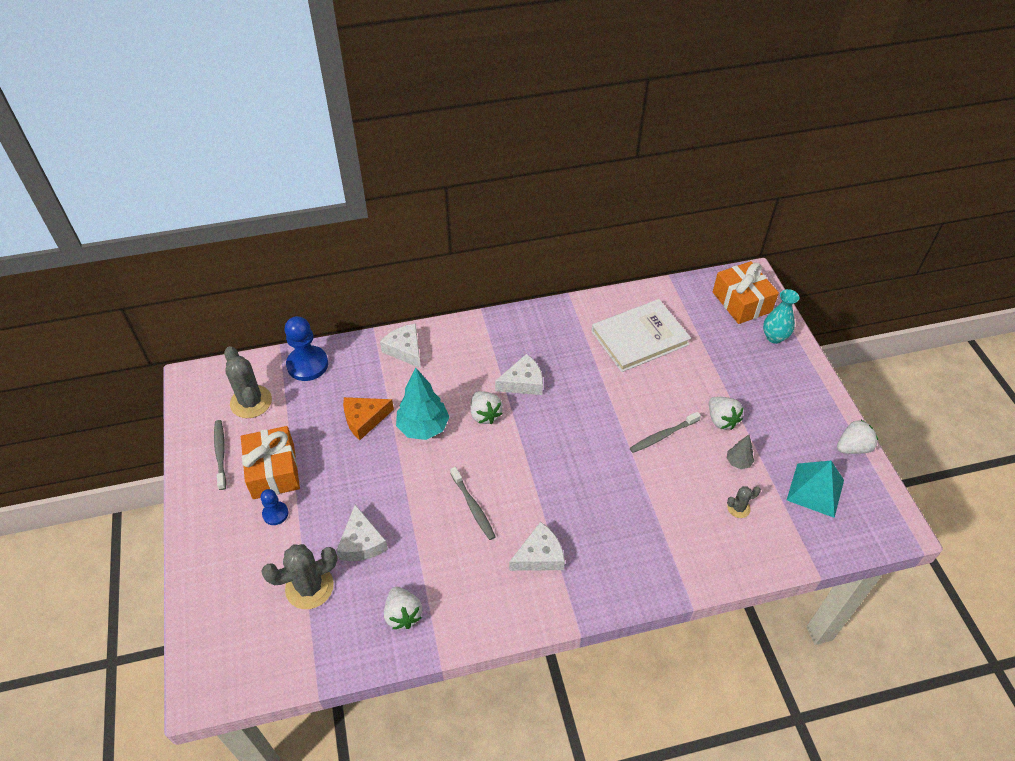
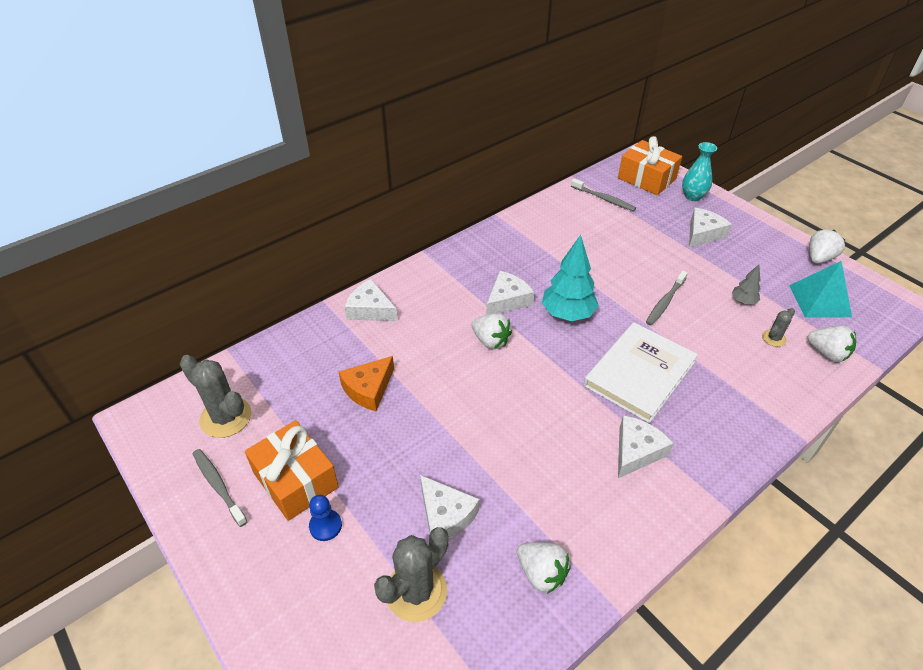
camera: 25 degrees left, 5 degrees down
blue pawn [285,316,328,381] -> none
turquoise tree [396,368,449,440] -> turquoise tree moved to [542,235,599,321]
grey toothbrush [450,467,496,540] -> grey toothbrush moved to [571,178,636,211]
white book [591,299,691,372] -> white book moved to [583,322,698,423]
white strawberry [709,397,744,430] -> white strawberry moved to [807,325,856,362]
none -> white cheese [689,208,732,248]

